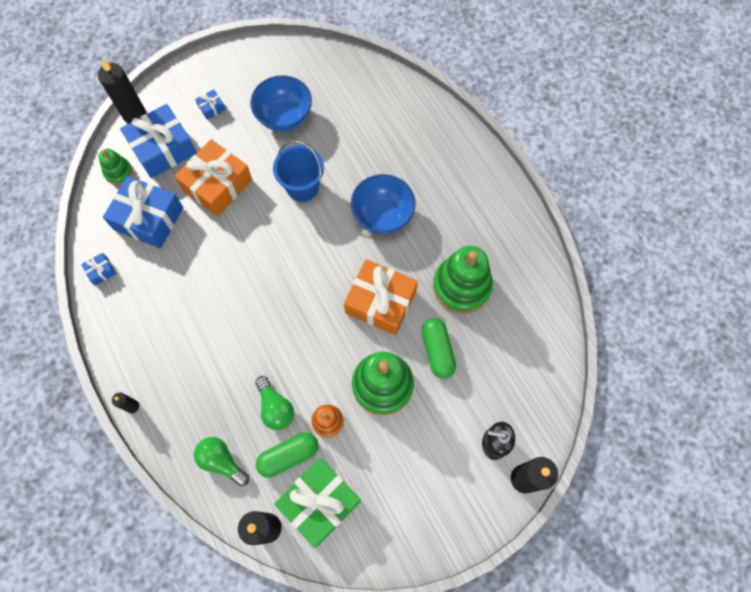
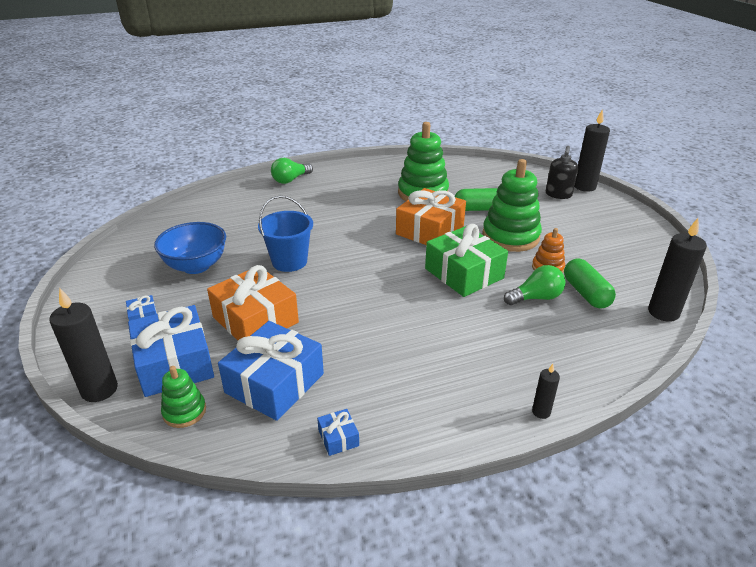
camera: 80 degrees left, 35 degrees down
green light bulb [194,437,249,486] -> green light bulb moved to [271,158,313,184]
green gift [274,458,361,548] -> green gift moved to [425,224,508,297]
blue bowl [351,174,416,234] -> none

